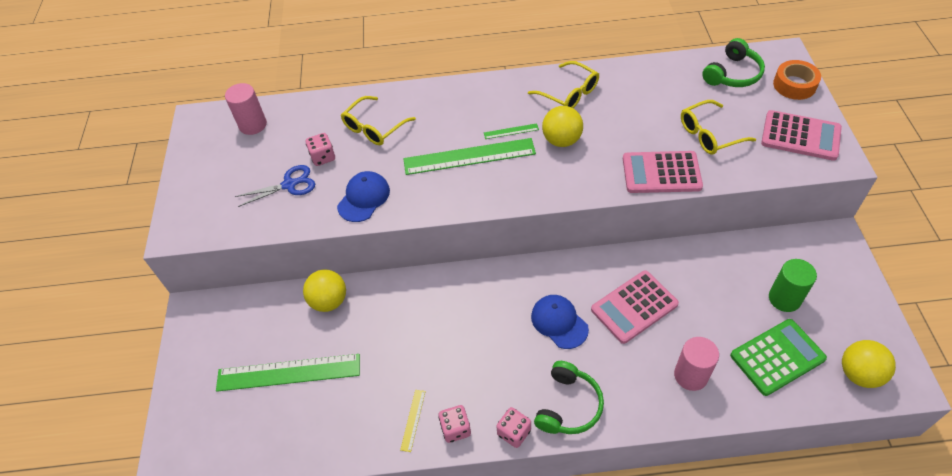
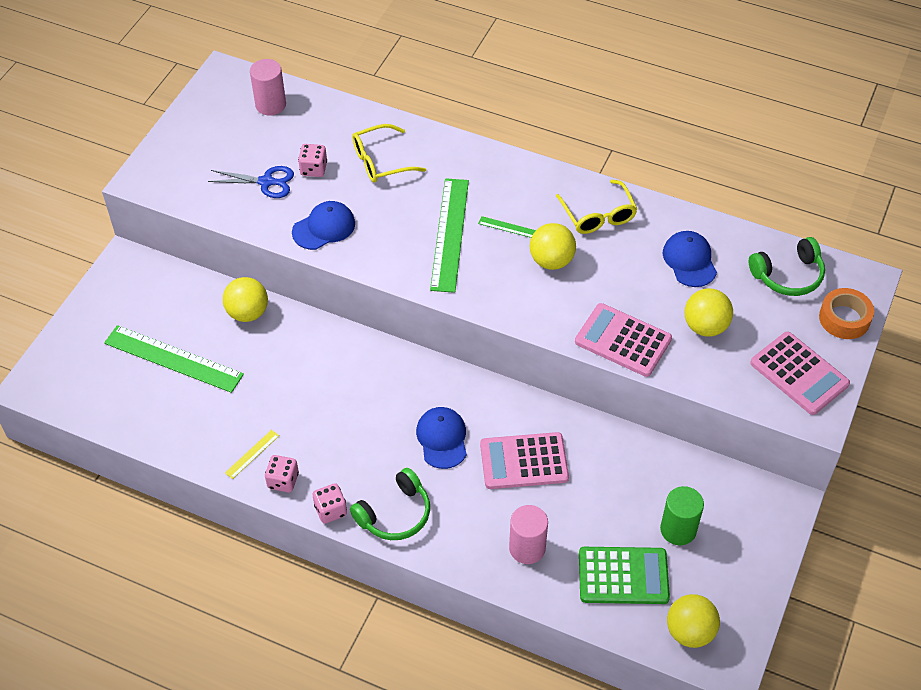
camera: 25 degrees right, 0 degrees up
green ruler [403,138,536,175] -> green ruler turned 75 degrees clockwise [430,178,469,293]
yellow glasses [681,100,756,155] -> yellow ball [684,288,733,337]
none -> blue cap [663,231,717,287]

